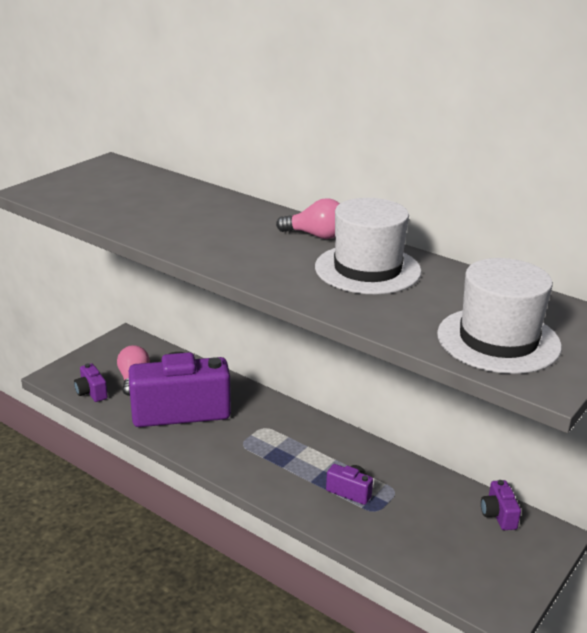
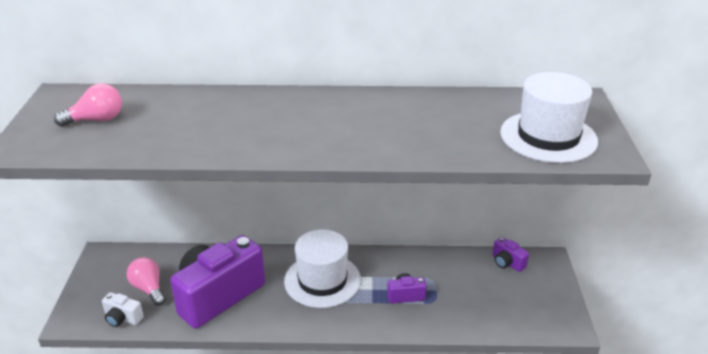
camera: 35 degrees left, 5 degrees up
purple camera [74,363,108,402] -> white camera [102,292,144,327]
pink light bulb [276,198,340,239] -> pink light bulb moved to [54,83,122,127]
white hat [315,198,421,294] -> white hat moved to [284,230,361,308]

